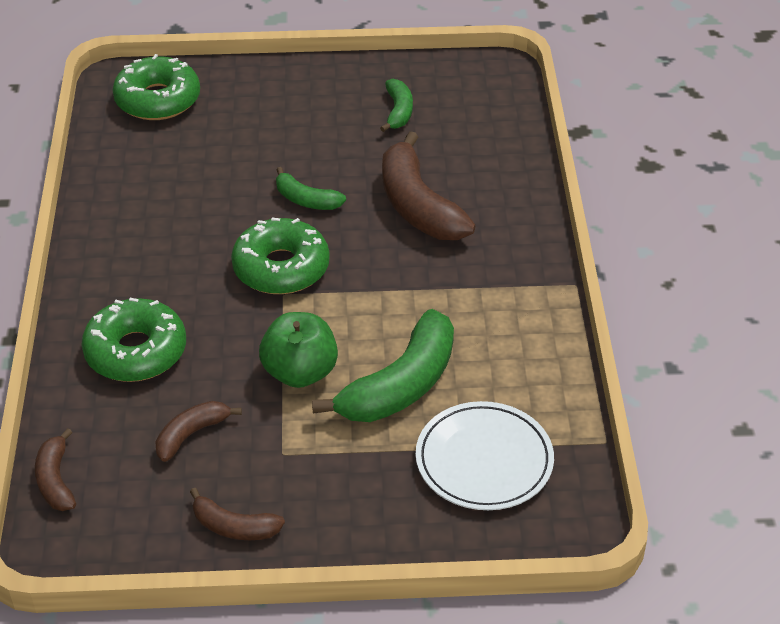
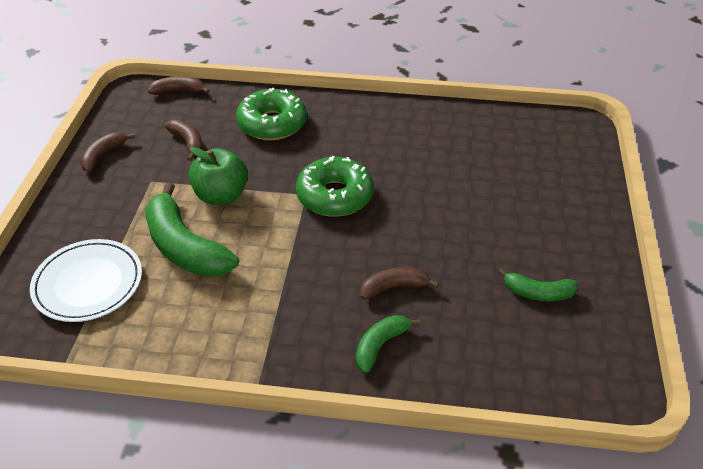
camera: 100 degrees right, 0 degrees up
green donut [113,54,200,120] -> none
green banana [276,167,346,210] -> green banana moved to [356,315,421,373]
brown banana [382,131,475,240] -> brown banana [360,267,439,300], size x0.53

